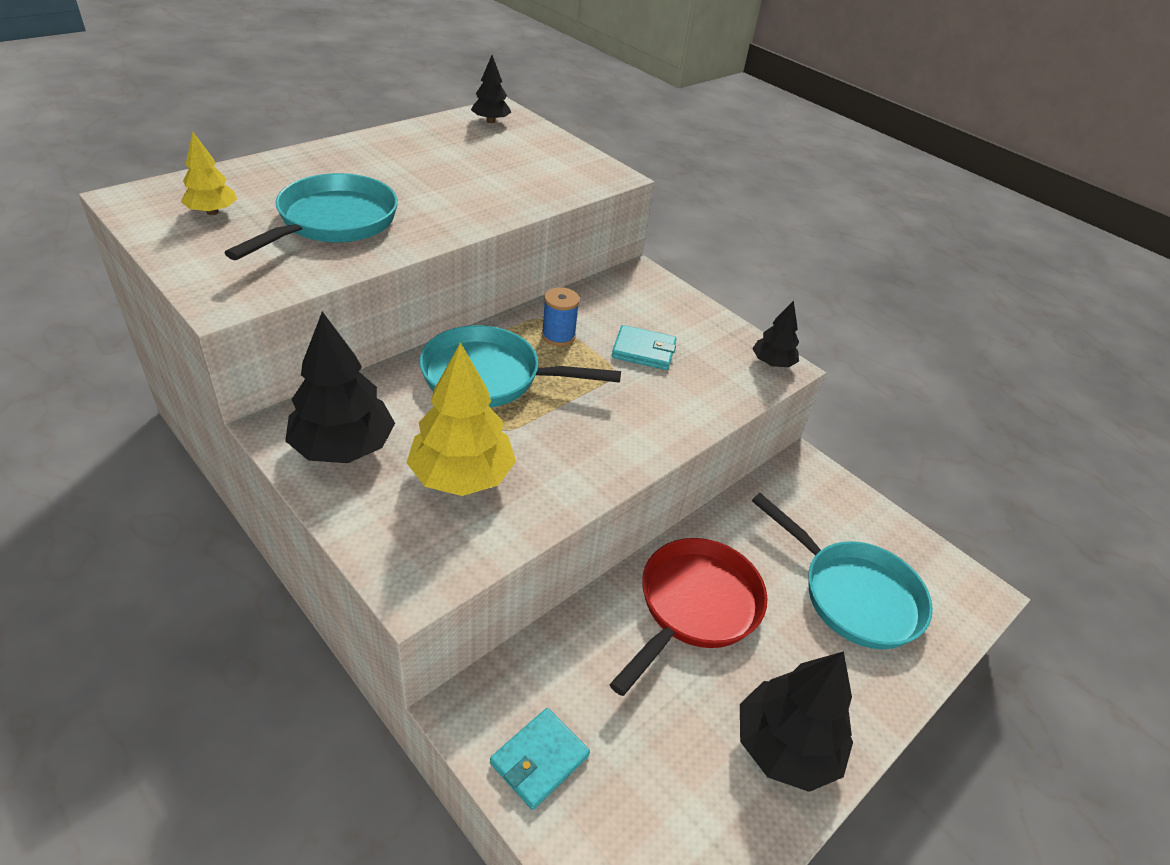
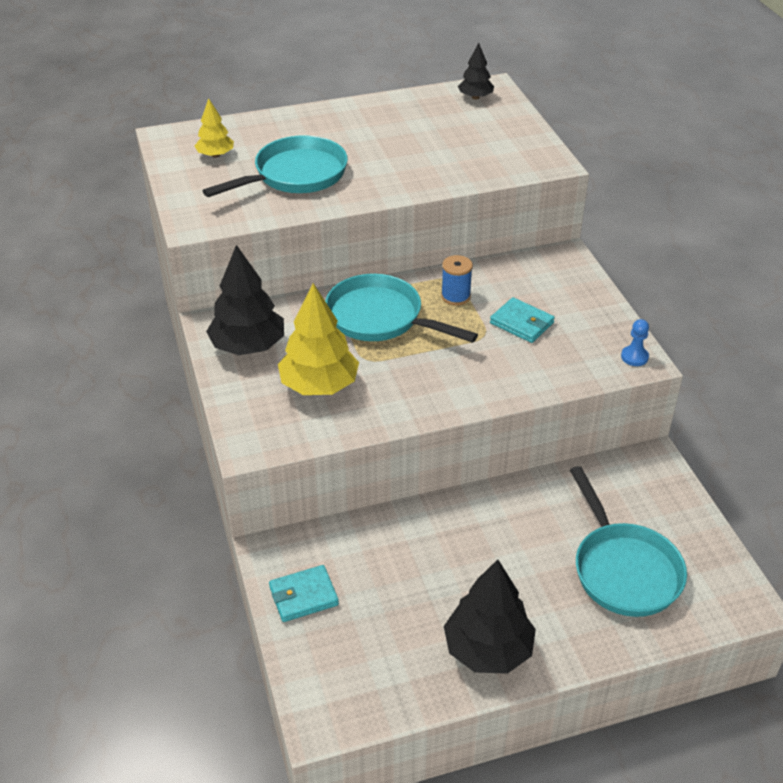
camera: 30 degrees right, 0 degrees up
red pan [609,538,768,696] -> none
black tree [752,301,799,367] -> blue pawn [621,319,649,366]

